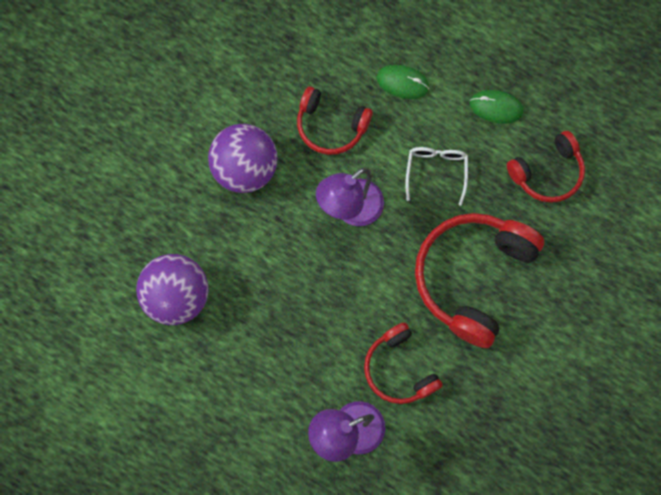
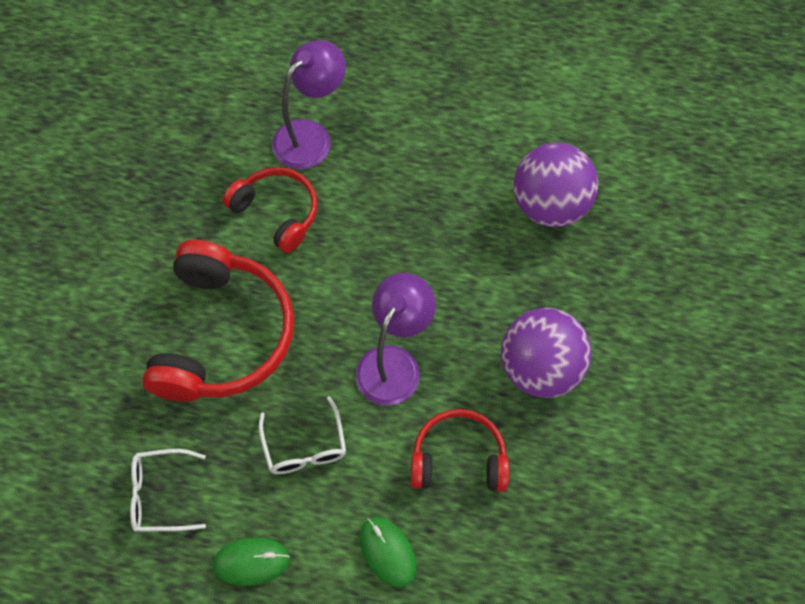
camera: 160 degrees right, 10 degrees down
green mouse [376,65,429,99] -> green mouse turned 60 degrees clockwise [360,517,417,587]
red headphones [507,131,585,203] -> white glasses [130,449,206,532]

